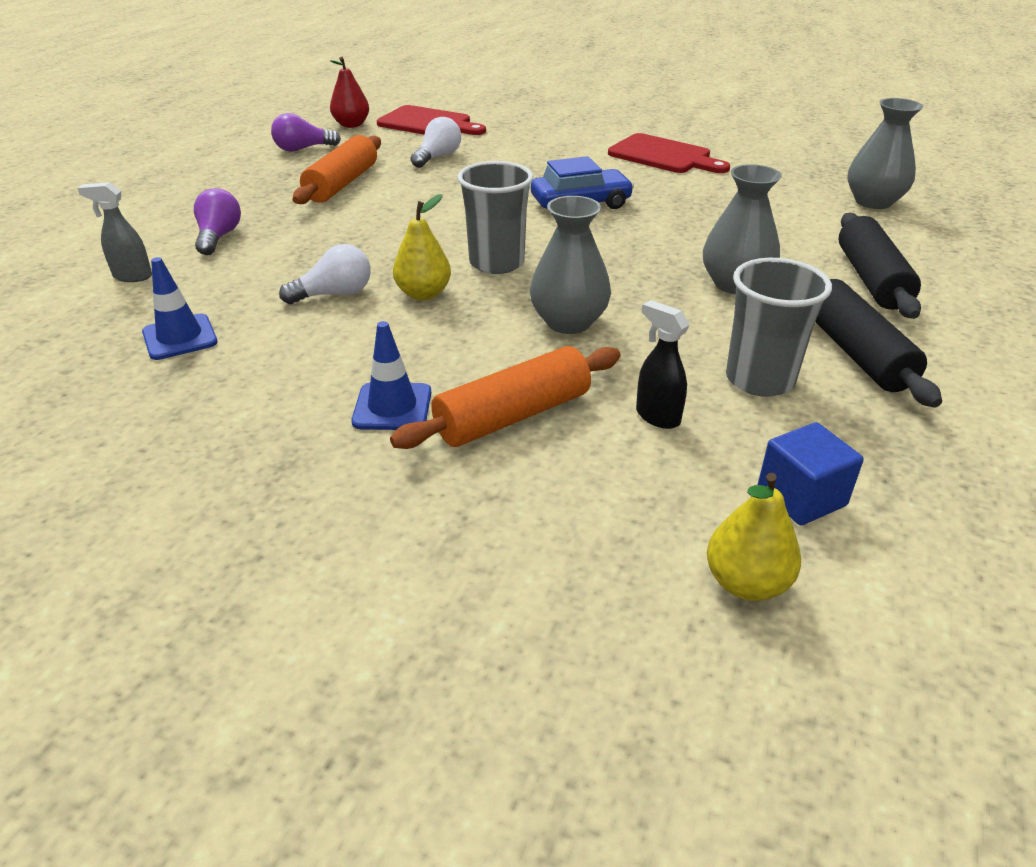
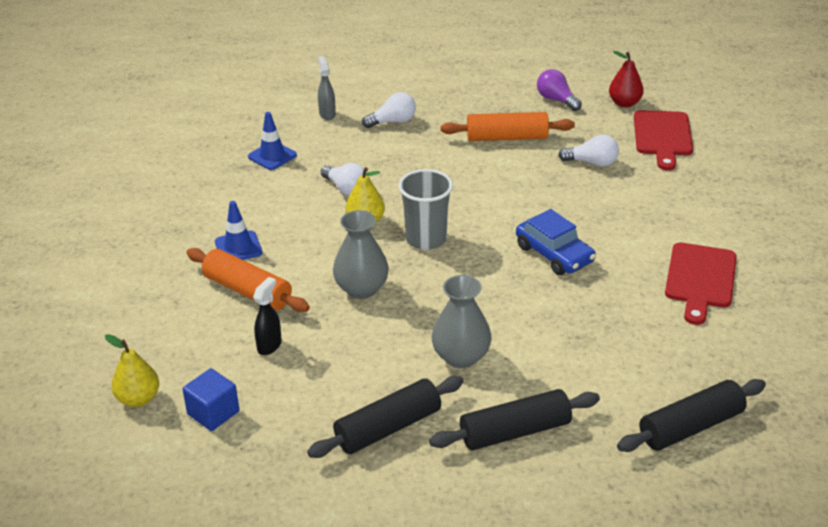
camera: 70 degrees right, 0 degrees up
purple light bulb [194,188,241,255] -> white light bulb [362,92,416,128]
grey cup [726,258,832,397] -> none
grey vase [847,98,923,209] -> black rolling pin [617,379,766,452]

